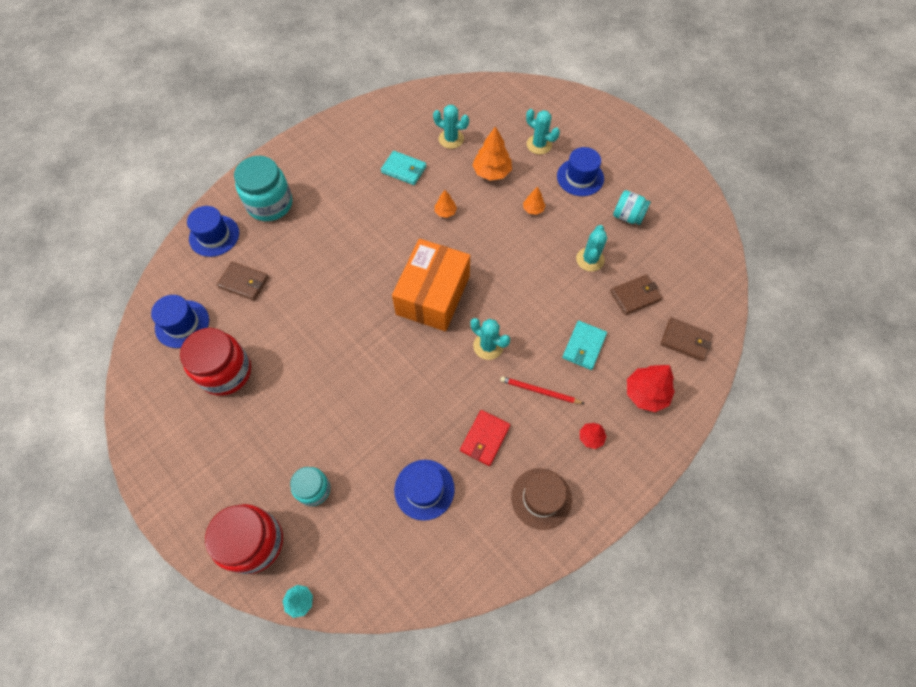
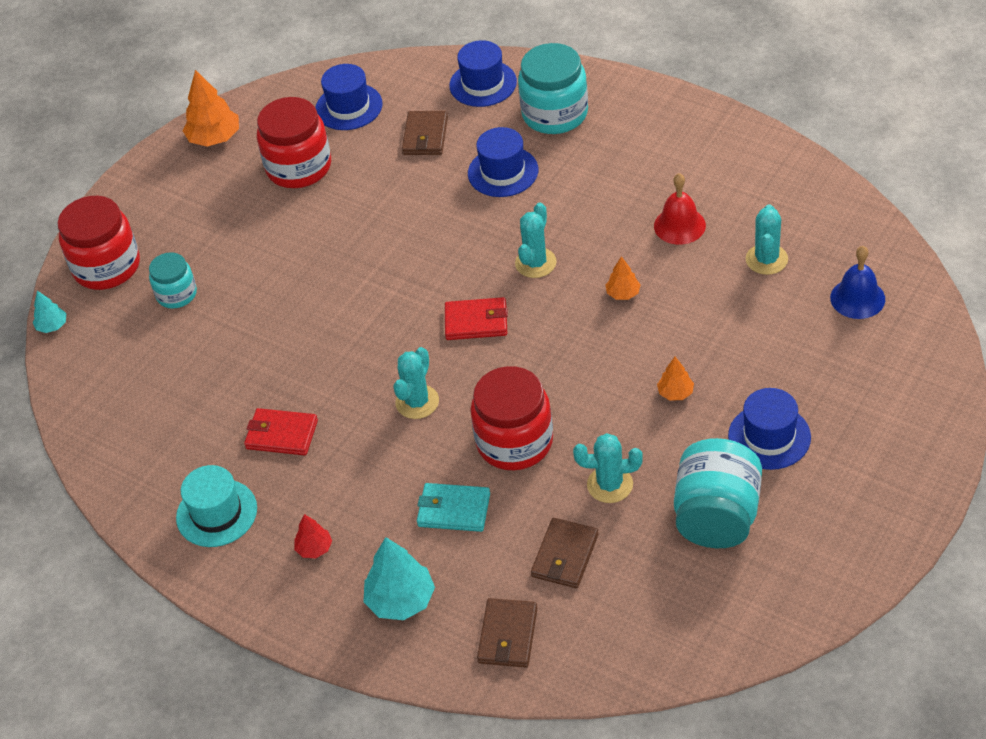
camera: 80 degrees right, 15 degrees down
turquoise wallet [381,151,426,185] -> red bell [654,173,706,245]
orange box [392,239,470,331] -> red wallet [445,297,508,340]
blue hat [394,460,455,521] -> blue hat moved to [468,127,538,197]
orange tree [472,126,512,181] -> orange tree moved to [182,70,239,146]
red pencil [500,376,585,404] -> none
brown hat [511,468,572,530] -> turquoise hat [176,465,257,547]
turquoise cactus [526,109,560,154] -> turquoise cactus moved to [515,202,557,278]
brown wallet [610,274,663,315] -> brown wallet turned 60 degrees clockwise [531,518,599,588]
turquoise jar [613,190,651,225] -> turquoise jar [674,438,762,548], size x1.70
red tree [627,365,675,412] -> turquoise tree [363,537,435,620]
none -> red jar [471,366,553,470]
none -> blue bell [830,246,885,319]

